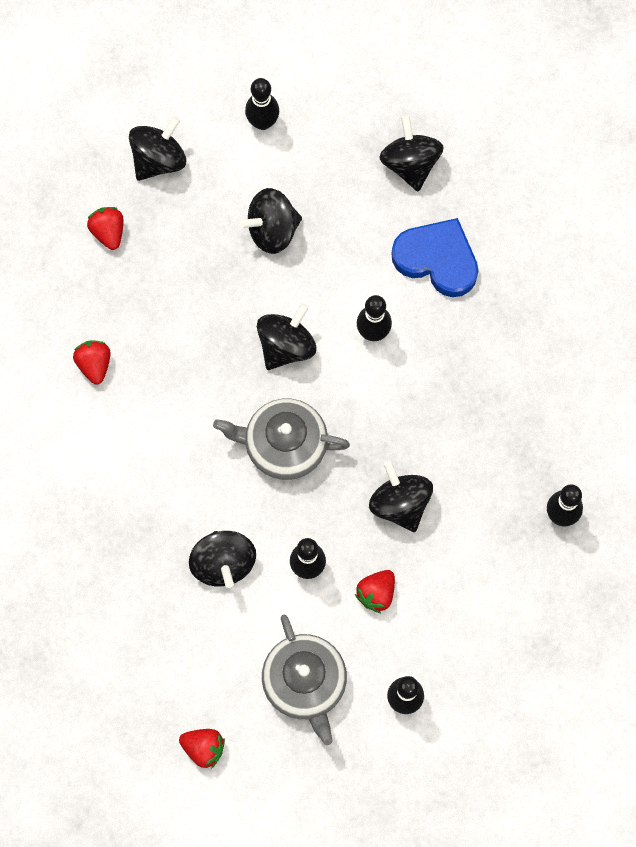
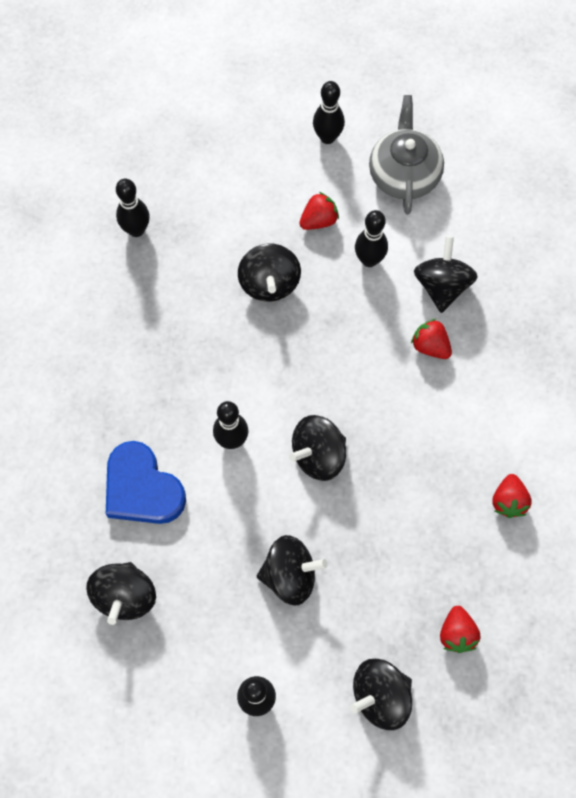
camera: 160 degrees left, 5 degrees down
red strawberry [179,729,225,769] -> red strawberry moved to [411,319,452,359]
grey teapot [213,399,350,480] -> none

